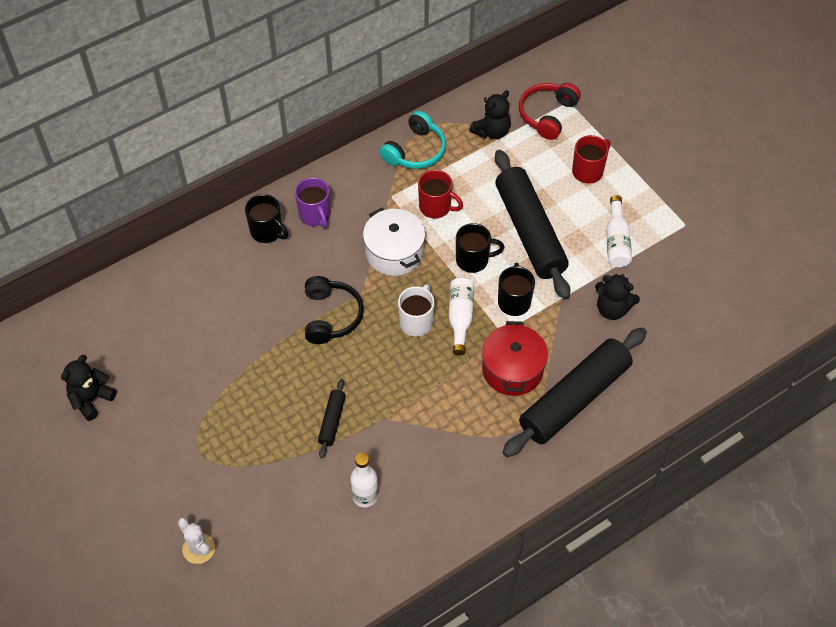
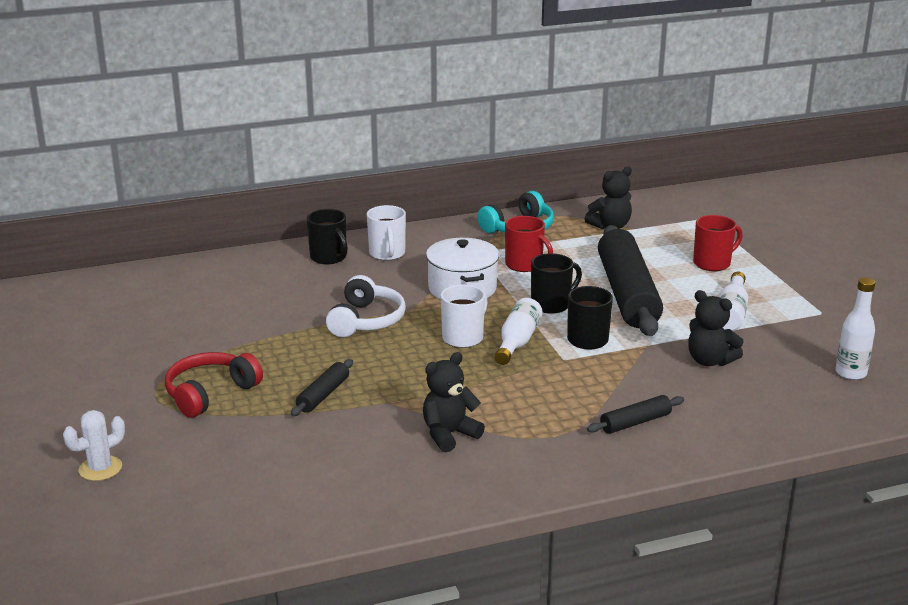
camera: 15 degrees right, 30 degrees down
black teddy bear [61,355,117,421] -> black teddy bear moved to [423,352,485,453]
white cactus [178,518,215,564] -> white cactus turned 75 degrees clockwise [63,410,125,481]
purple mug [295,177,331,228] -> white mug [367,205,406,261]
black headphones [305,276,364,344] -> white headphones [326,275,406,337]
white bottle [350,453,378,507] -> white bottle moved to [835,277,875,380]
black mug [456,223,504,273] -> black mug turned 45 degrees counterclockwise [531,253,582,314]
red pot [482,321,548,396] -> none
black rolling pin [502,327,647,457] -> black rolling pin [587,395,684,434], size x0.43
red headphones [519,83,581,140] -> red headphones moved to [165,352,263,418]

